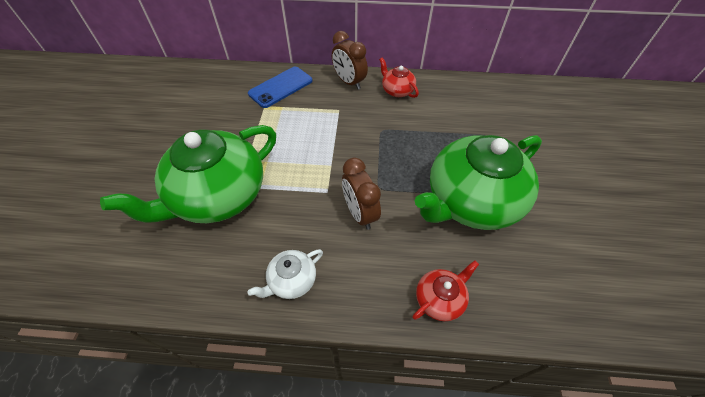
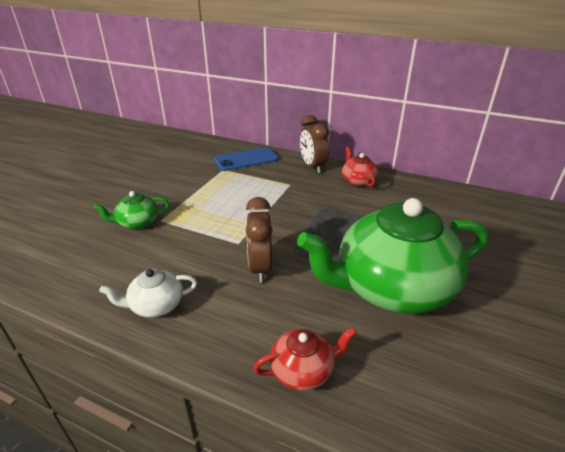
camera: 20 degrees right, 20 degrees down
green teapot [100,125,276,223] -> green teapot [94,191,169,229], size x0.43

